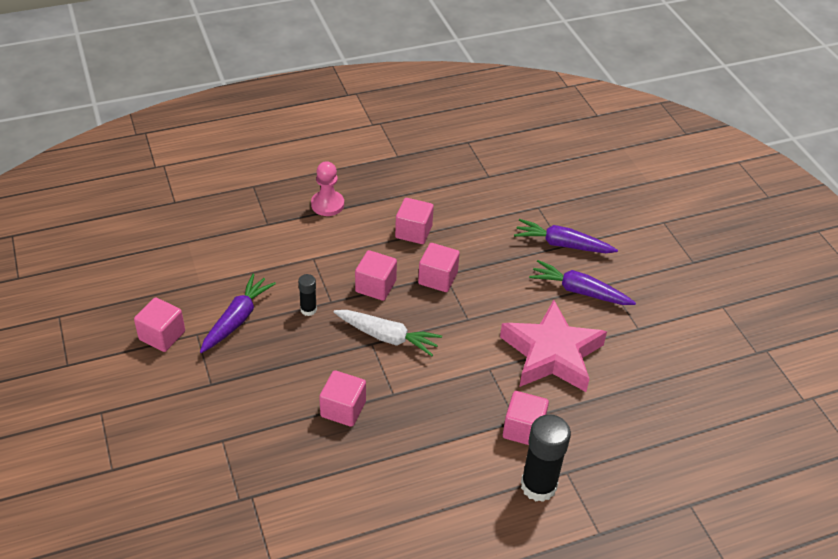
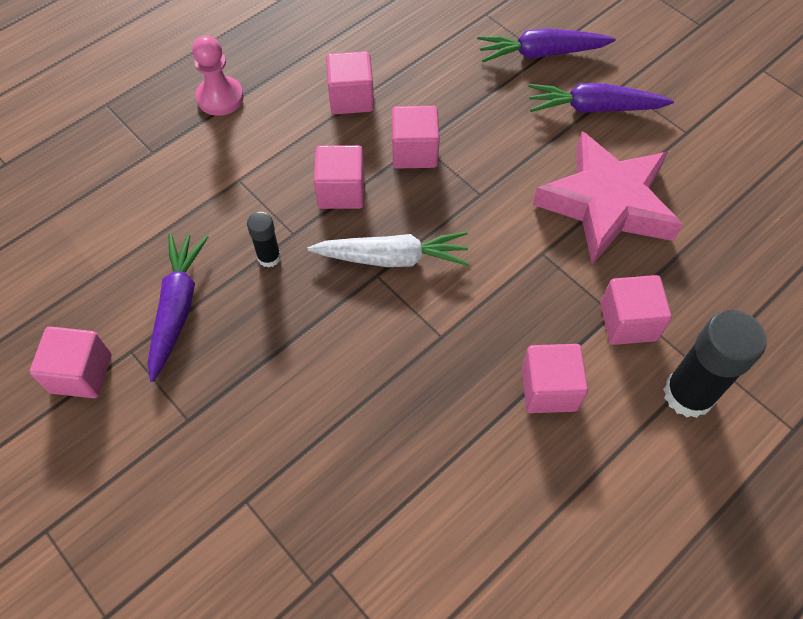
camera: 20 degrees left, 15 degrees up
pink cube [319,370,366,427] -> pink cube moved to [522,344,588,413]

